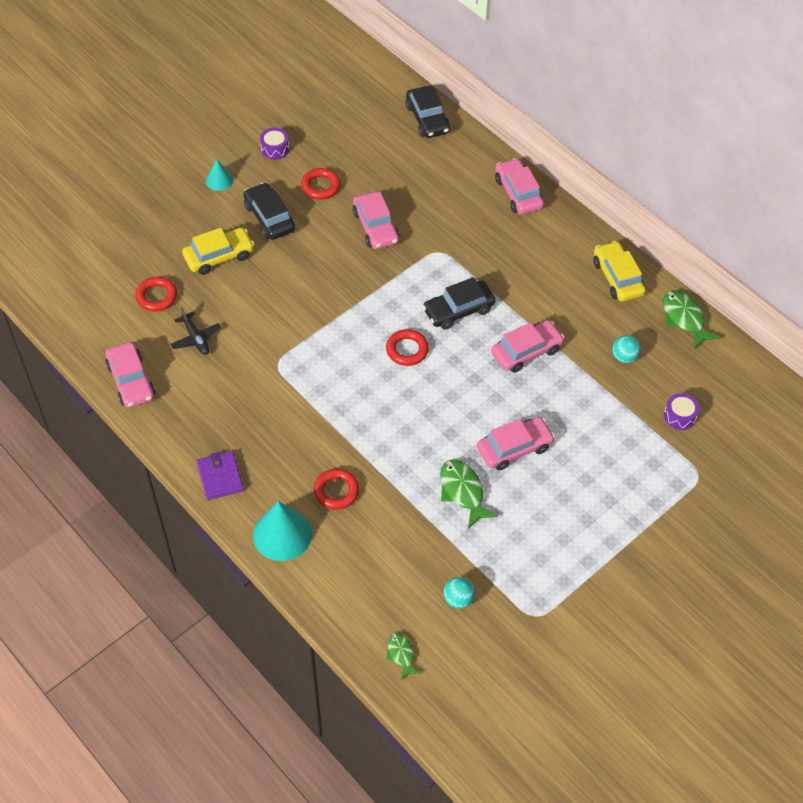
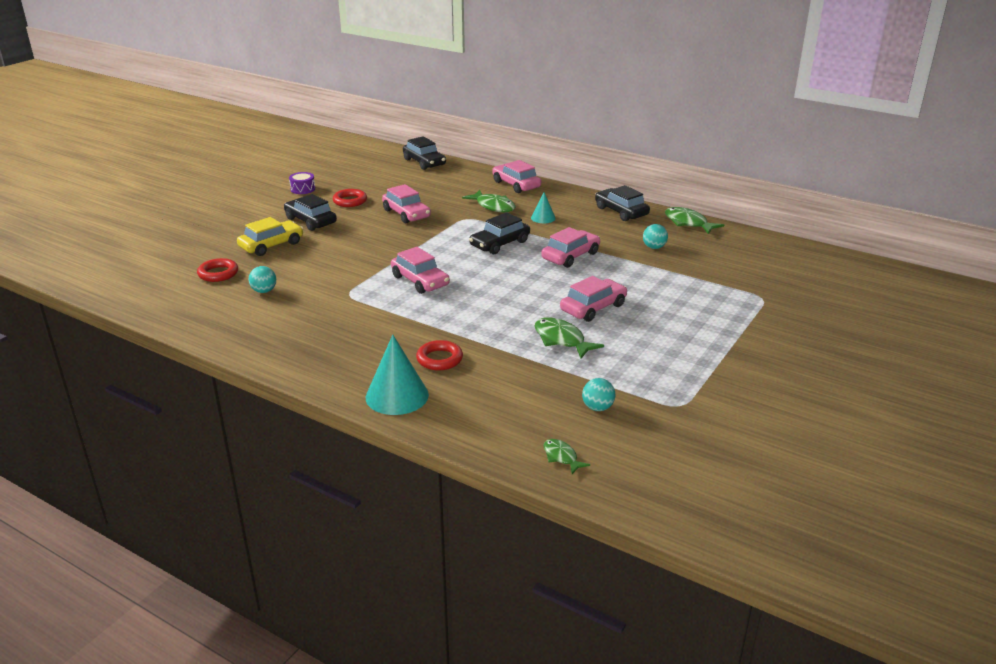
camera: 15 degrees left, 25 degrees down
pink car [105,342,155,408] -> pink car moved to [391,247,450,294]
black plane [170,307,221,355] -> turquoise ball [249,266,276,293]
purple wallet [197,451,244,500] -> none
turquoise cone [206,159,233,191] -> turquoise cone moved to [531,192,556,223]
red ring [386,329,429,366] -> none
yellow car [593,241,646,302] -> black car [595,185,650,221]
purple drum [664,393,700,430] -> none
none -> green fish [462,190,516,212]

